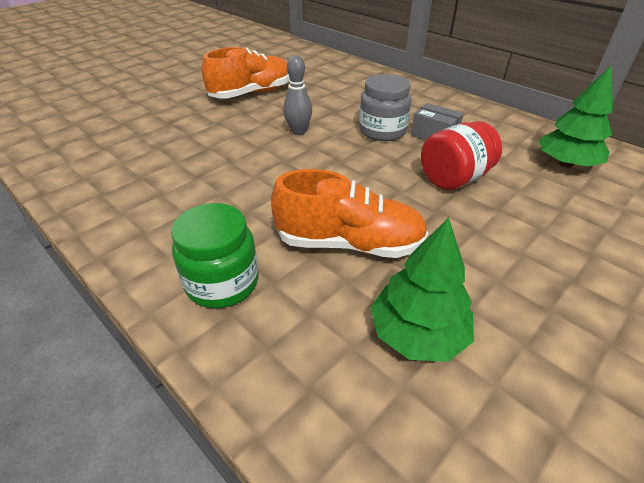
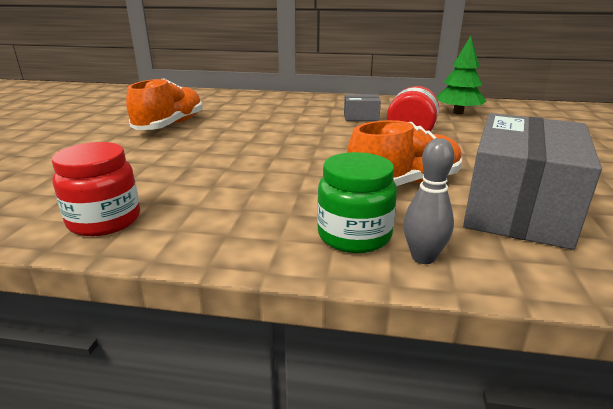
camera: 35 degrees left, 15 degrees down
grey bowling pin [283,55,312,135] -> grey bowling pin moved to [403,138,455,264]
grey jar [359,74,412,141] -> none
green tree [370,218,474,362] -> grey box [463,113,602,250]
none -> red jar [52,142,140,236]

